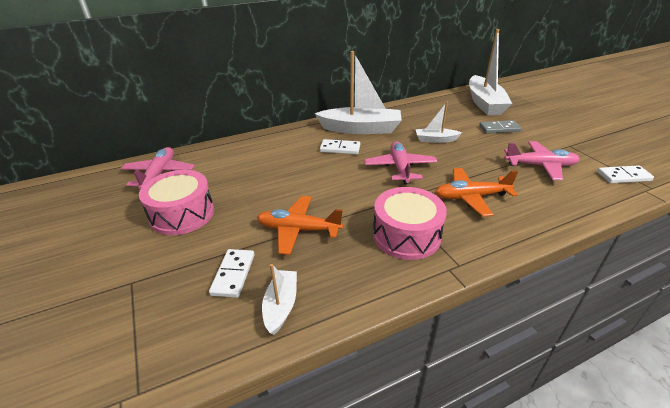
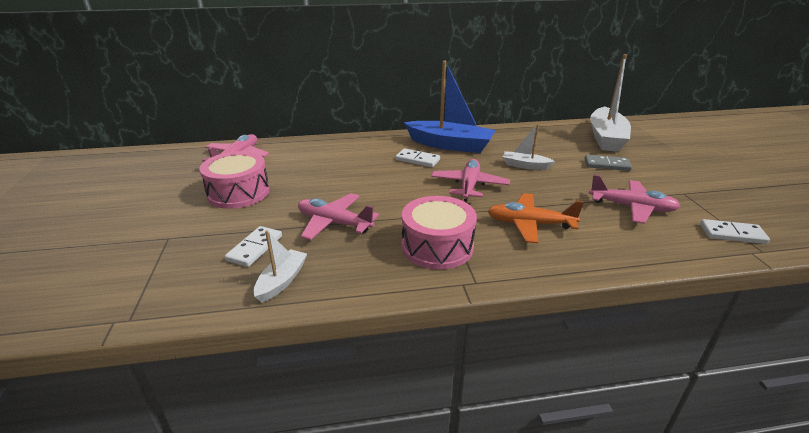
camera: 15 degrees right, 5 degrees down
orange plane [257,196,343,255] -> pink plane [298,193,379,240]
white boat [314,51,402,134] -> blue boat [404,61,495,153]

